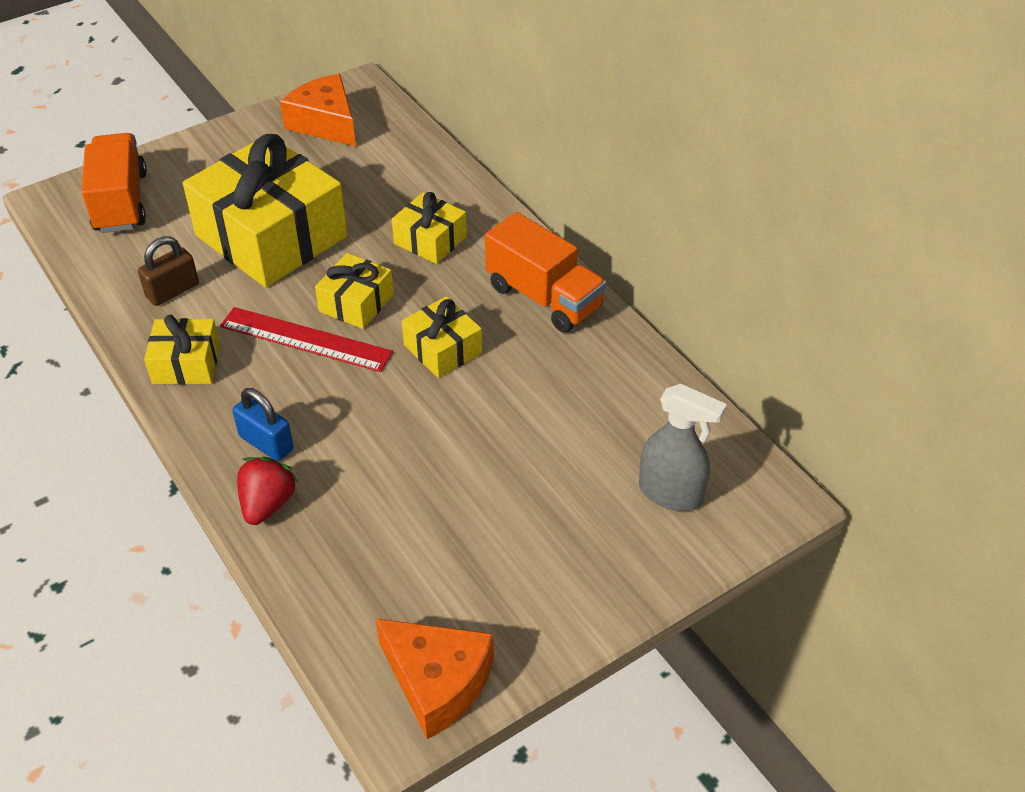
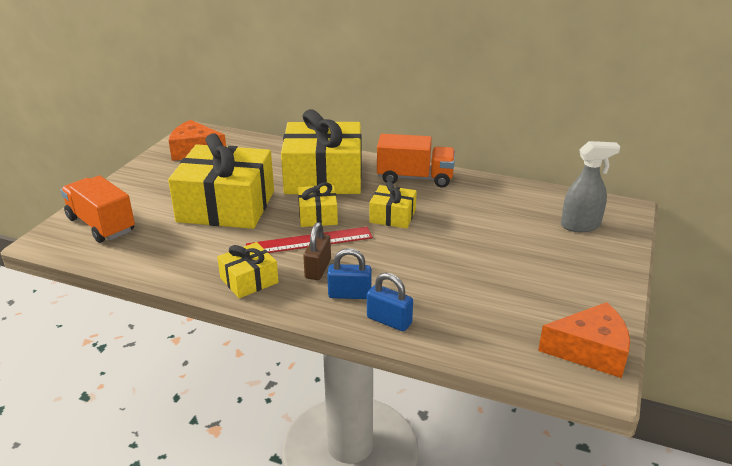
camera: 35 degrees left, 15 degrees down
brown padlock [138,236,199,306] -> brown padlock moved to [303,222,331,280]
red strawberry [237,457,298,525] -> blue padlock [367,272,413,331]
yellow gift [392,192,467,264] -> yellow gift [281,109,362,194], size x2.09

